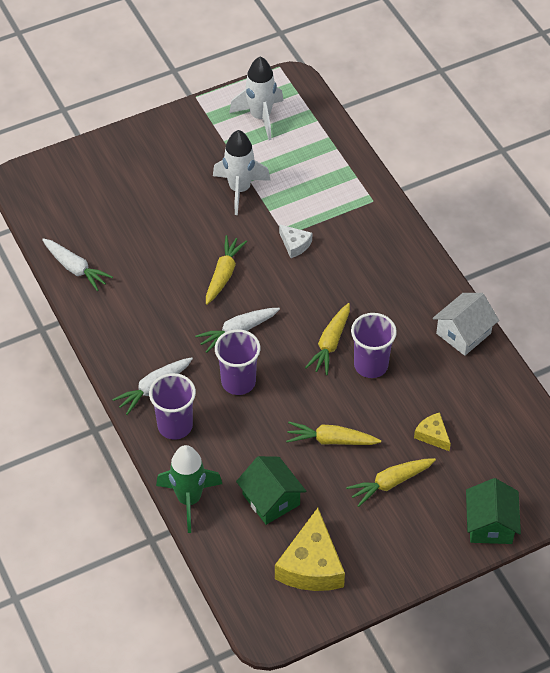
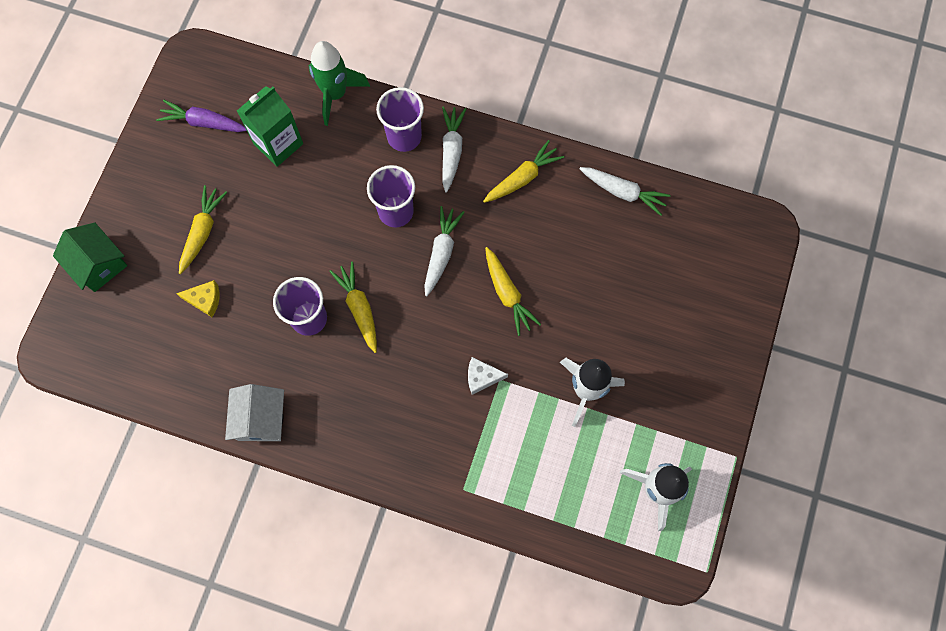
camera: 135 degrees right, 20 degrees up
white carrot [42,238,113,291] -> white carrot turned 150 degrees counterclockwise [579,167,671,216]
green house [236,456,306,525] -> green carton [237,86,303,167]
yellow cheese [275,508,345,591] -> purple carrot [156,100,247,132]
yellow carrot [286,422,381,445] -> yellow carrot moved to [483,140,564,203]

